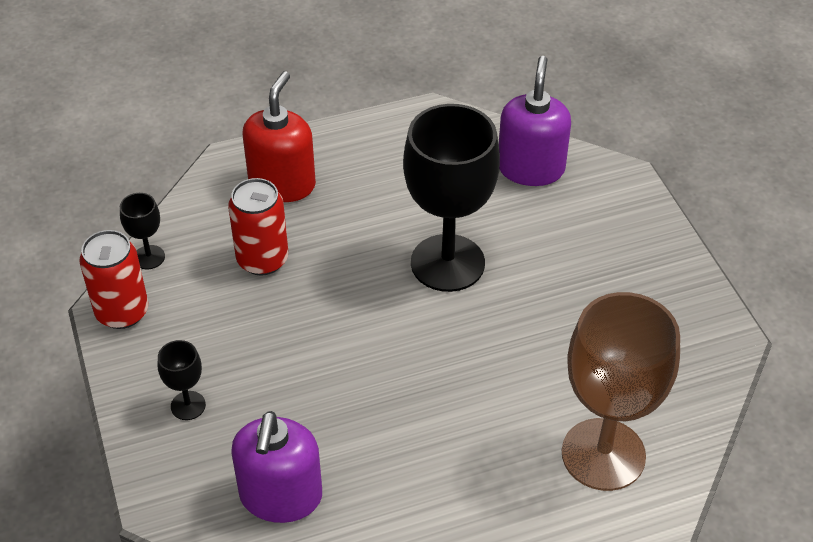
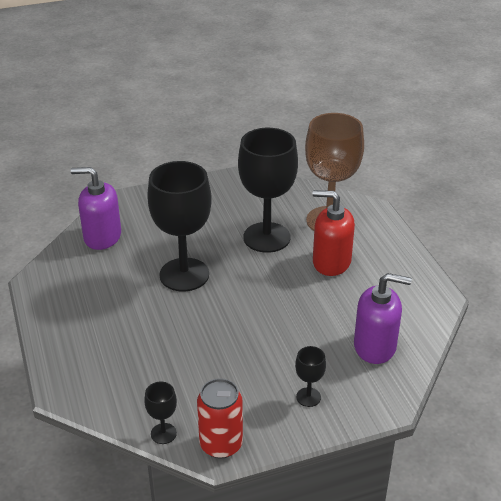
camera: 90 degrees left, 10 degrees down
red can [228,178,288,276] -> none
red soap dispenser [242,71,316,202] -> red soap dispenser moved to [313,190,355,276]
none -> black goblet [238,128,298,253]

